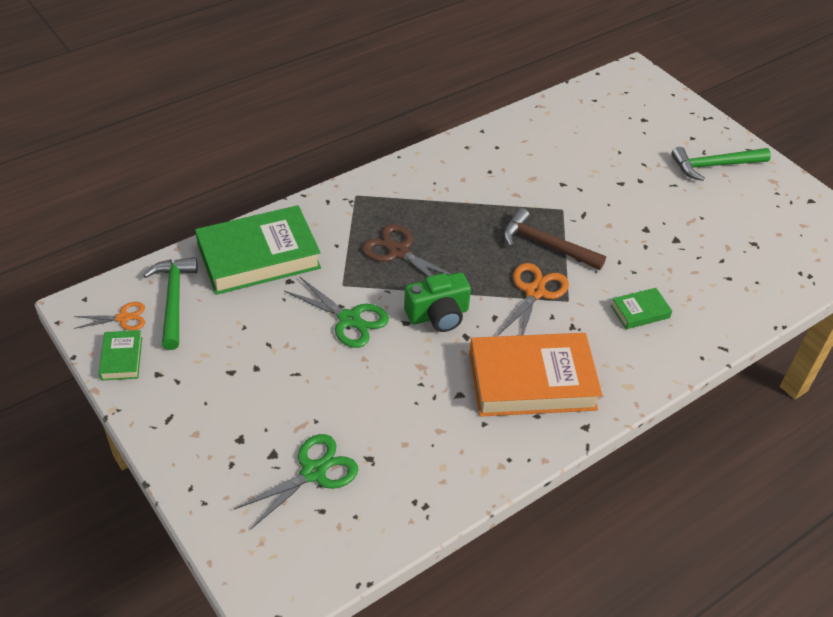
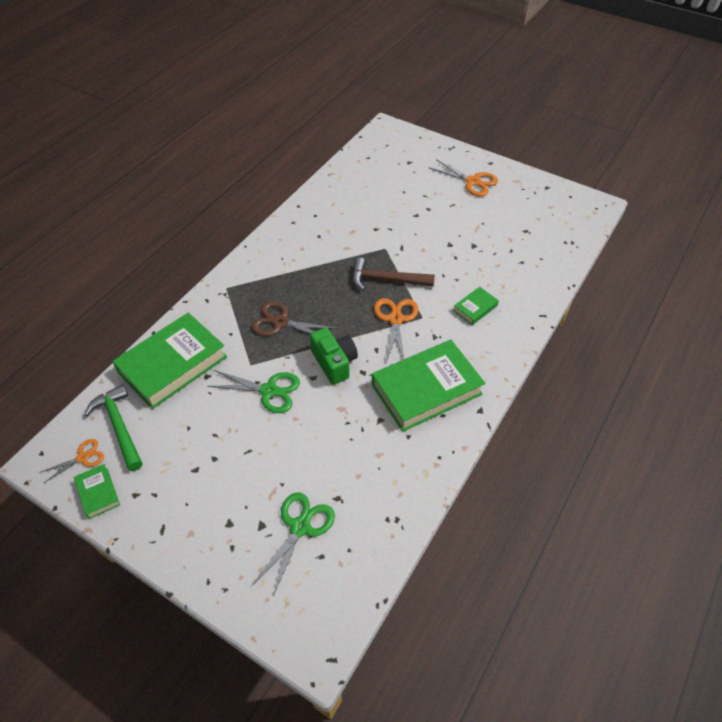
camera: 20 degrees left, 5 degrees up
green camera [404,272,471,332] -> green camera turned 75 degrees counterclockwise [310,327,358,385]
orange book [469,333,602,417] -> green book [372,340,485,432]
green hammer [671,147,771,181] -> orange scissors [428,159,498,197]

